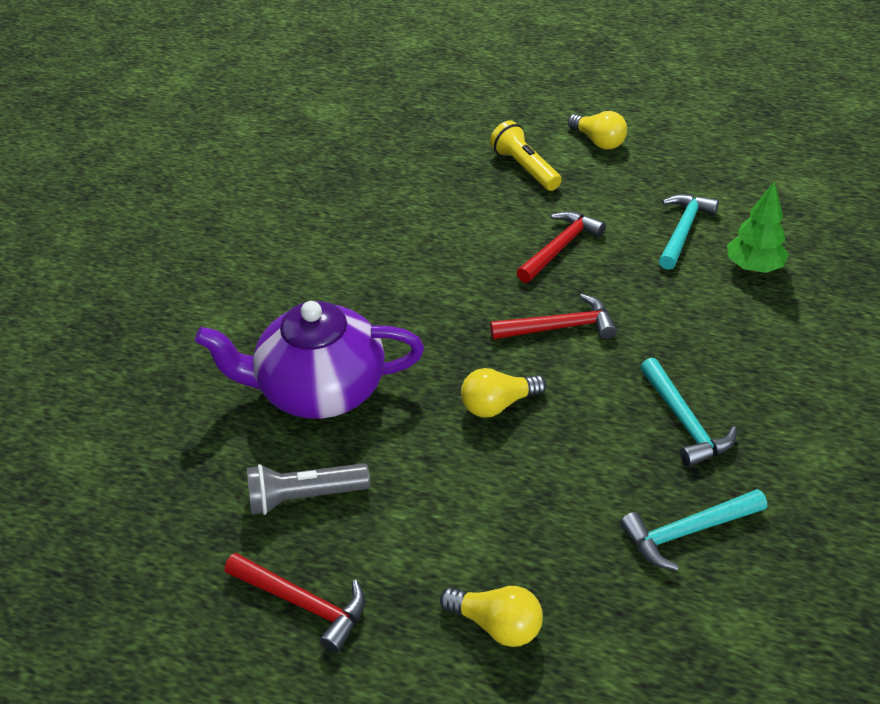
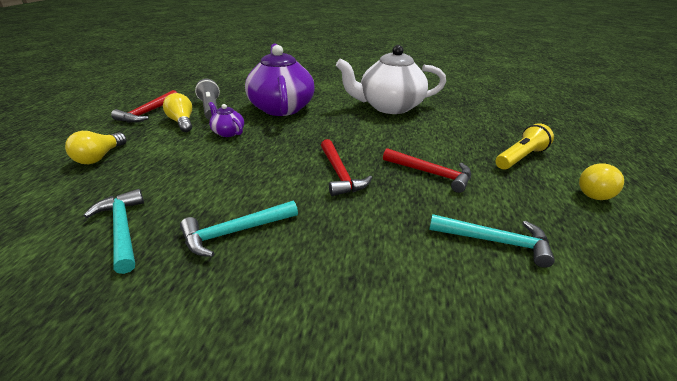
camera: 80 degrees right, 10 degrees down
yellow light bulb [461,368,546,418] -> yellow light bulb moved to [163,93,192,132]
green tree [727,181,789,273] -> none
none -> purple teapot [208,102,244,137]
none -> white teapot [336,45,446,114]

